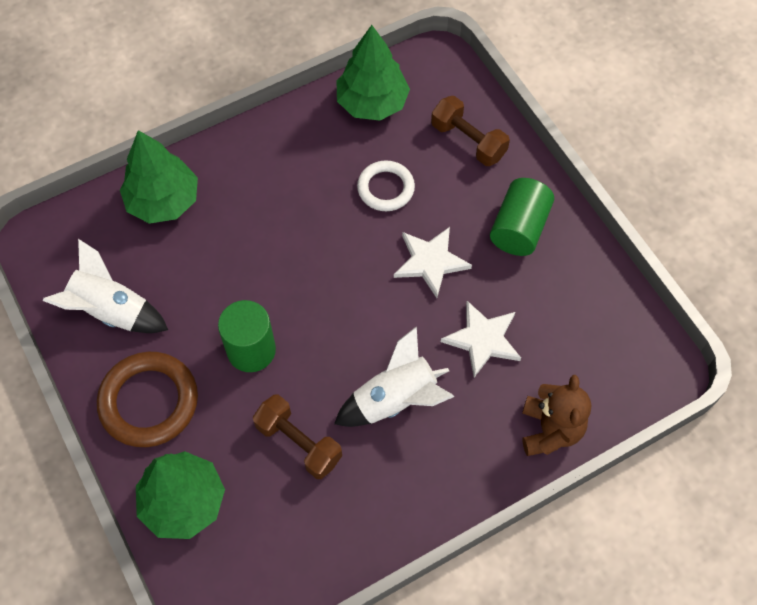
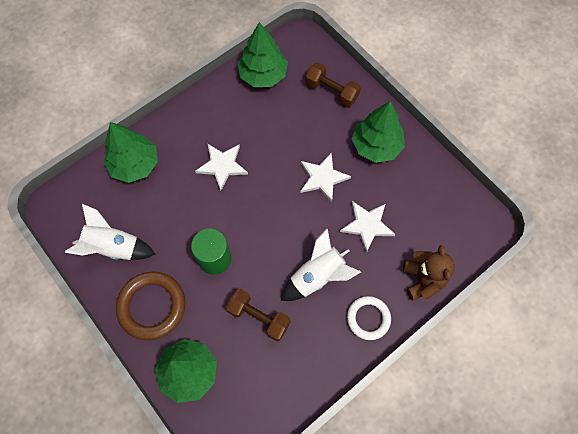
camera: 10 degrees left, 5 degrees up
white ring [357,160,415,211] -> white ring moved to [347,296,391,340]
green cylinder [490,178,554,256] -> green tree [352,101,405,163]
none -> white star [195,144,248,191]

